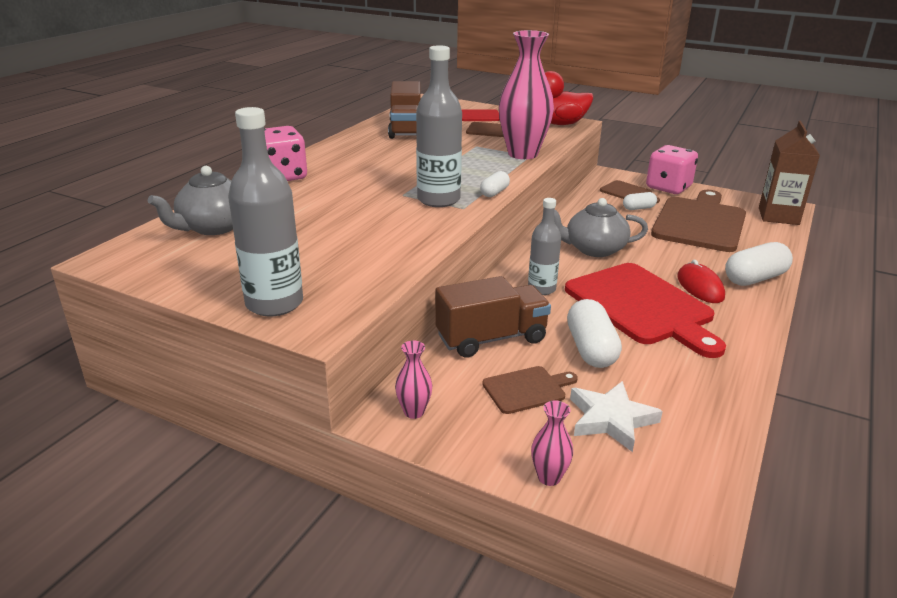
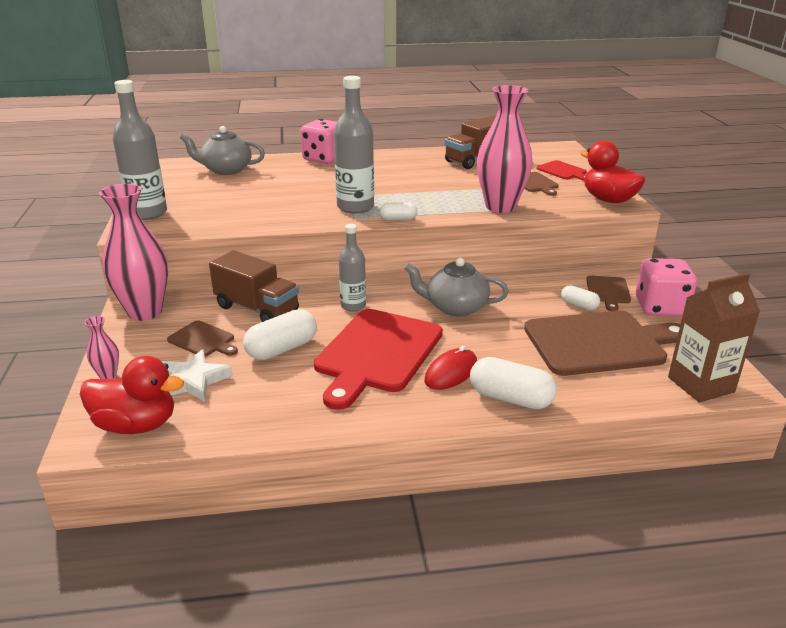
camera: 55 degrees right, 0 degrees up
pink vase [395,341,432,419] -> pink vase [99,184,168,321], size x2.30
grey teapot [554,198,648,257] -> grey teapot turned 45 degrees counterclockwise [404,258,509,317]
none -> red duck [80,356,184,434]

